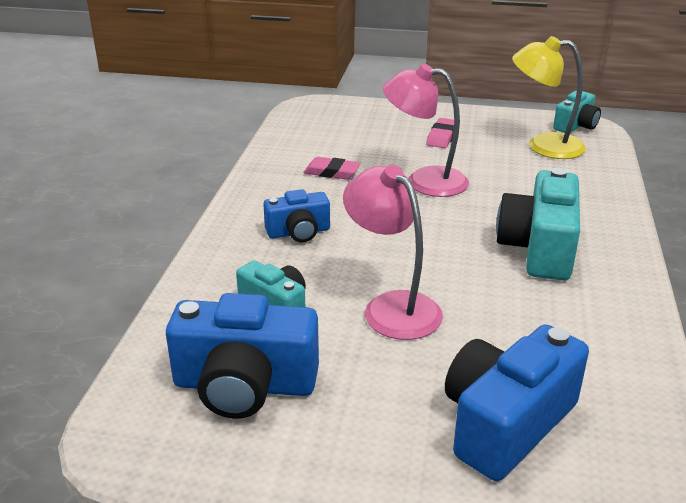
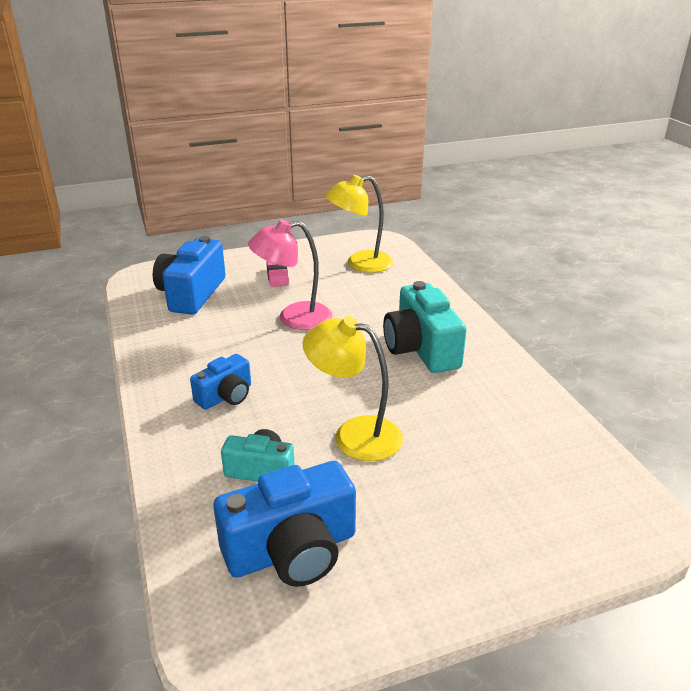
camera: 30 degrees left, 0 degrees up
pink eraser [303,157,361,179] -> none
pink lamp [343,165,443,340] -> yellow lamp [303,316,403,461]
blue camera [445,324,589,481] -> blue camera moved to [153,236,226,315]
turquoise camera [553,91,601,133] -> none

